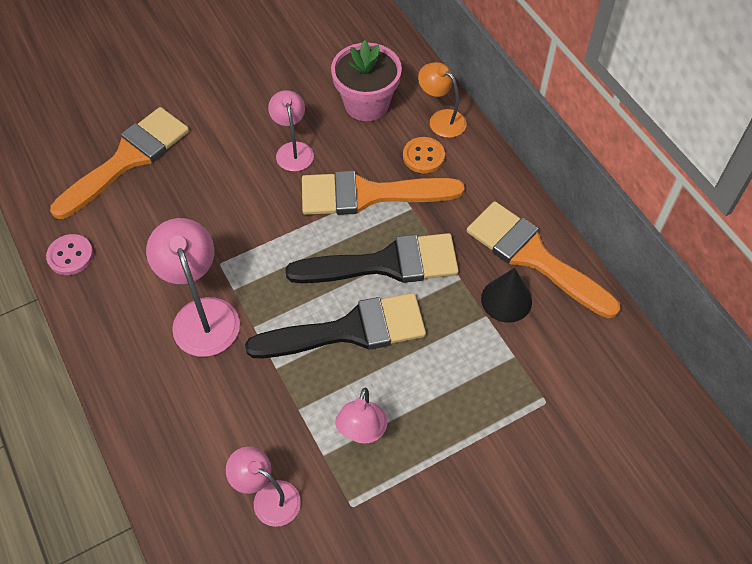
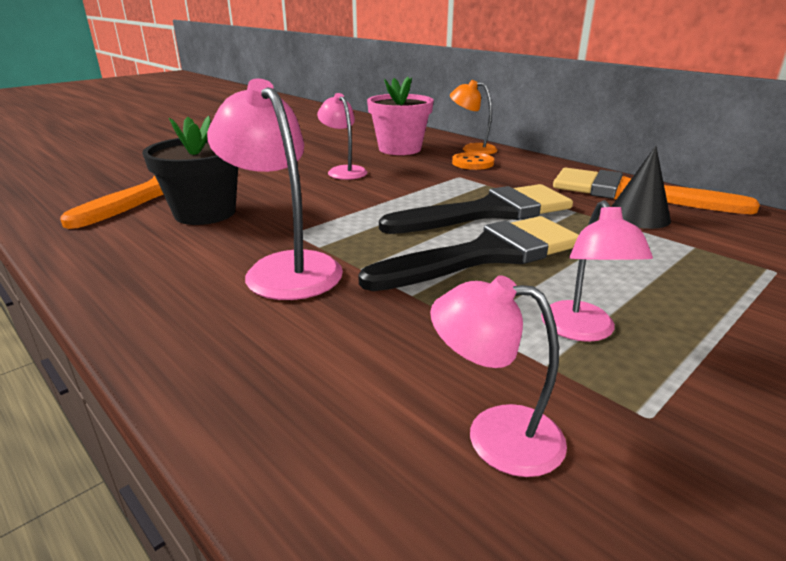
camera: 15 degrees left, 30 degrees down
pink button [46,234,94,275] -> none
orange brush [302,171,465,215] -> none
none -> black flower pot [142,116,238,225]

